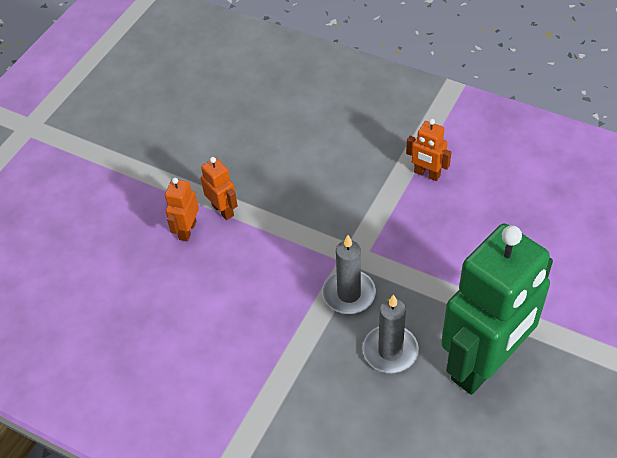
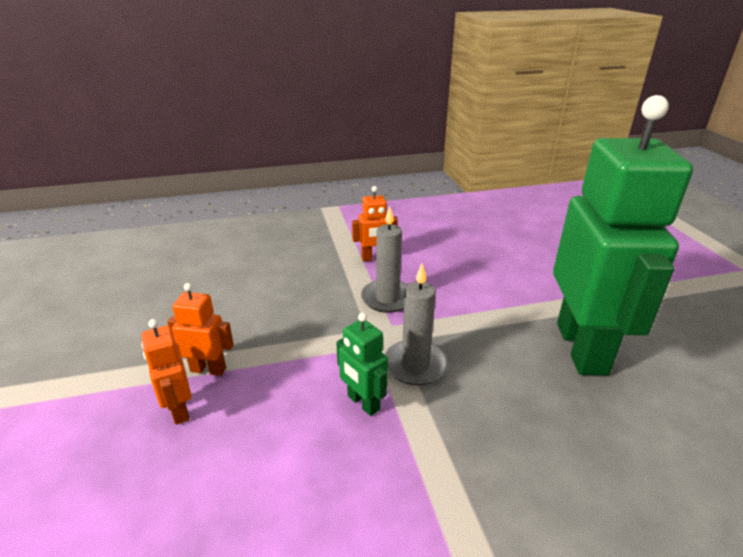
camera: 45 degrees left, 20 degrees down
grey candle [363,294,419,373] -> grey candle moved to [361,207,408,313]
none -> green robot [336,313,388,416]

